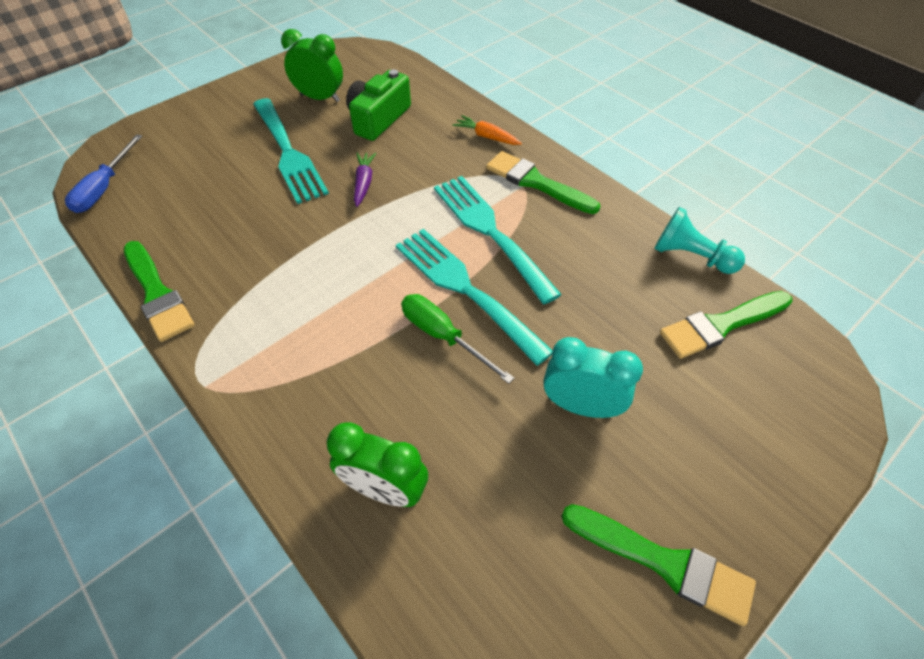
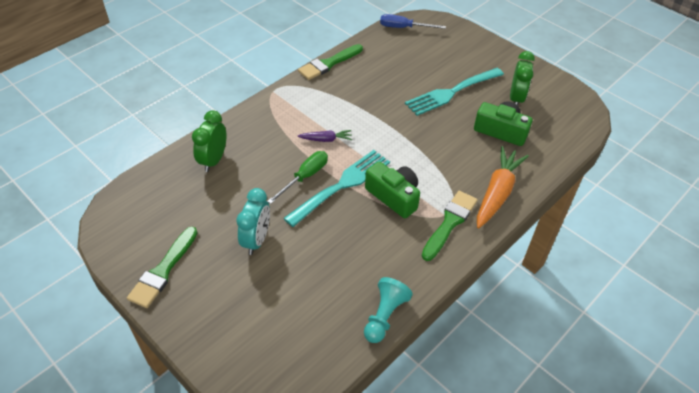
camera: 85 degrees right, 5 degrees down
purple carrot [354,153,376,207] -> purple carrot moved to [297,130,352,142]
turquoise fork [434,176,562,304] -> green camera [365,161,420,218]
orange carrot [453,115,522,145] -> orange carrot [477,146,529,228], size x1.95
green brush [660,291,792,359] -> none

